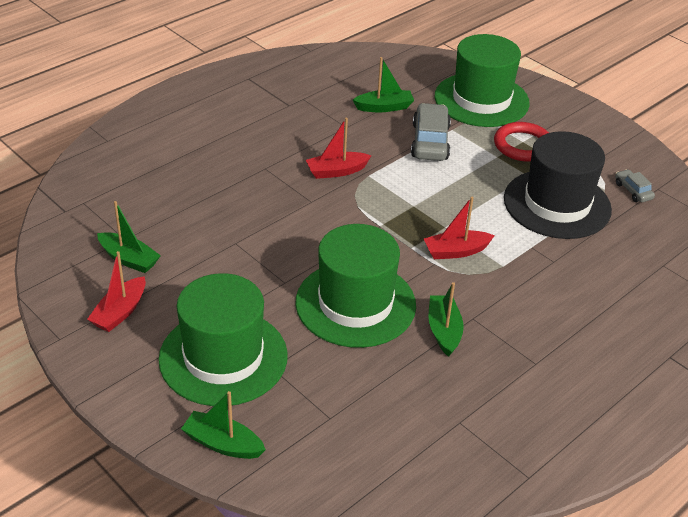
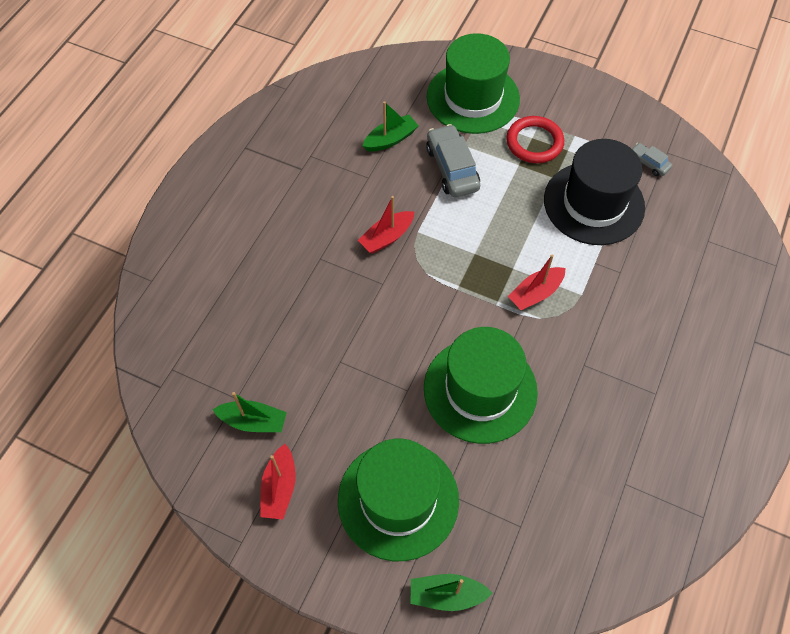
camera: 20 degrees left, 20 degrees up
green boat [428,282,464,357] -> none

